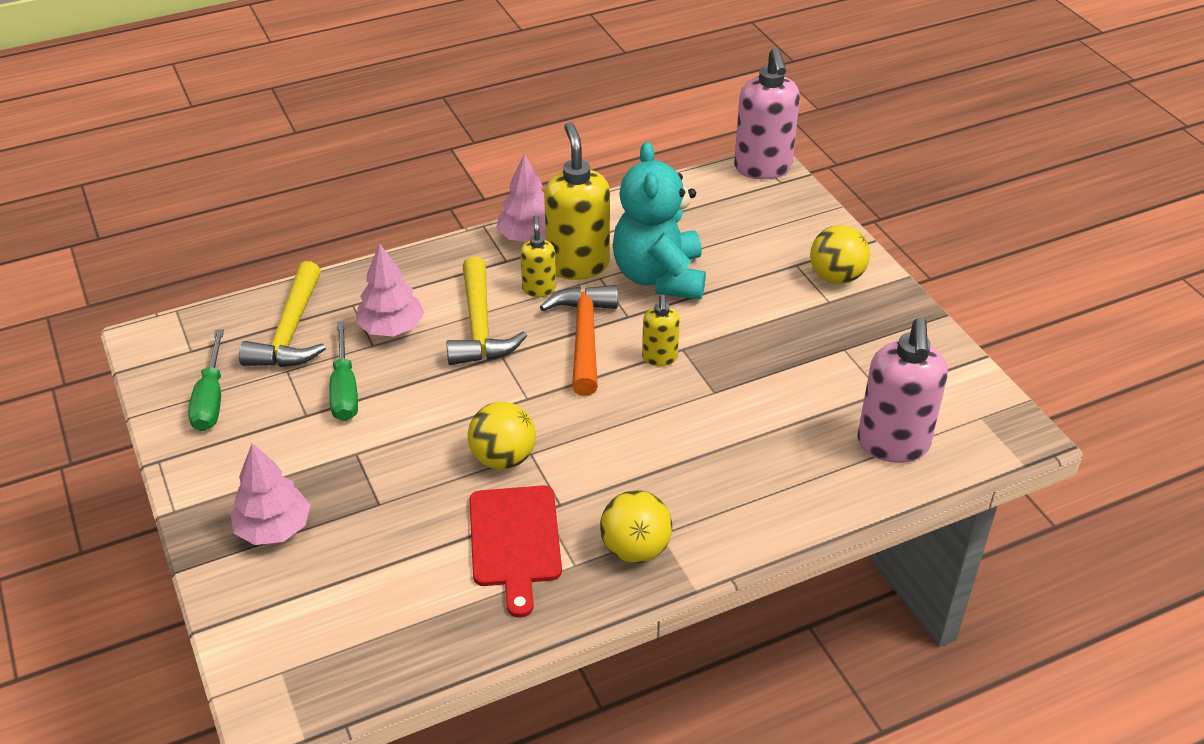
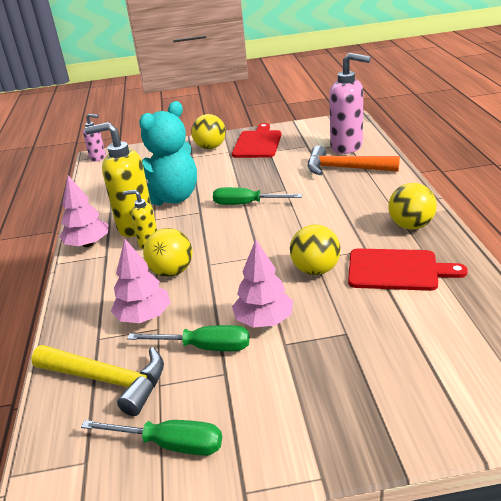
camera: 70 degrees left, 10 degrees down
pink tree [230,443,311,545] -> pink tree moved to [232,240,293,328]
yellow hammer [447,257,527,365] -> yellow ball [143,228,192,277]
orange hammer [540,285,618,396] -> orange hammer moved to [308,145,400,175]
turquoise teddy bear [613,142,706,300] -> turquoise teddy bear turned 60 degrees counterclockwise [139,101,197,206]
yellow soap dispenser [642,295,680,366] -> green screwdriver [213,187,302,205]
pink soap dispenser [734,47,800,179] -> pink soap dispenser [83,114,106,162], size x0.53
none -> red cutting board [232,123,281,158]

